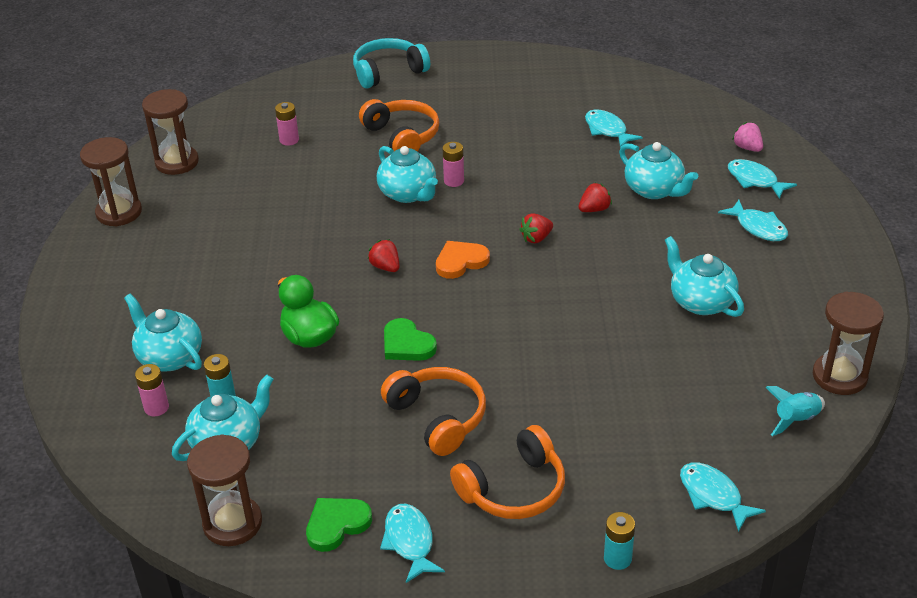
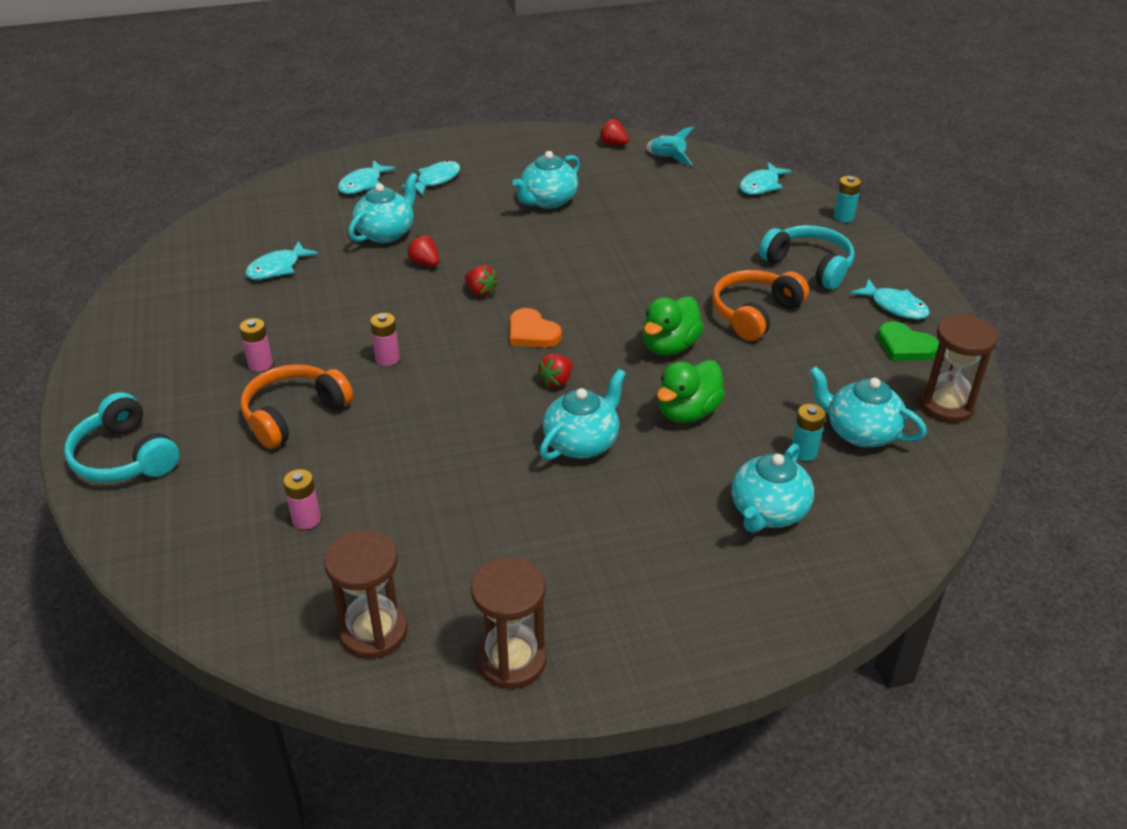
camera: 105 degrees left, 0 degrees up
pink battery [135,364,169,416] -> pink battery moved to [239,318,273,372]
turquoise teapot [377,146,438,203] -> turquoise teapot moved to [539,369,626,460]
turquoise fish [380,504,445,583] -> turquoise fish turned 105 degrees counterclockwise [850,278,930,319]
green heart [384,318,437,361] -> green duck [643,296,704,355]
orange headphones [450,425,565,519] -> turquoise headphones [759,225,855,290]
pink strawberry [732,122,763,152] -> none
brown hourglass [813,292,884,395] -> red strawberry [599,119,629,145]

